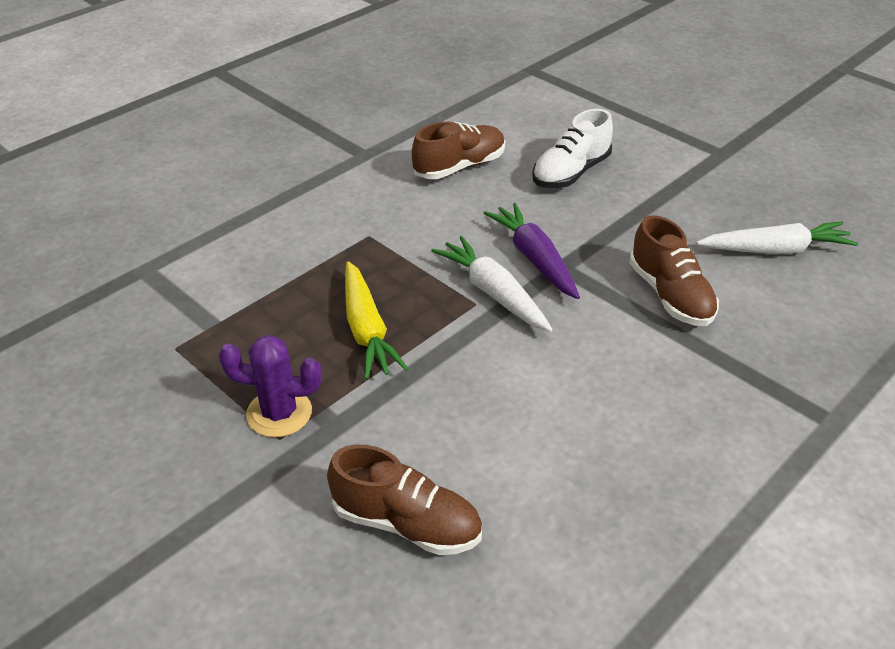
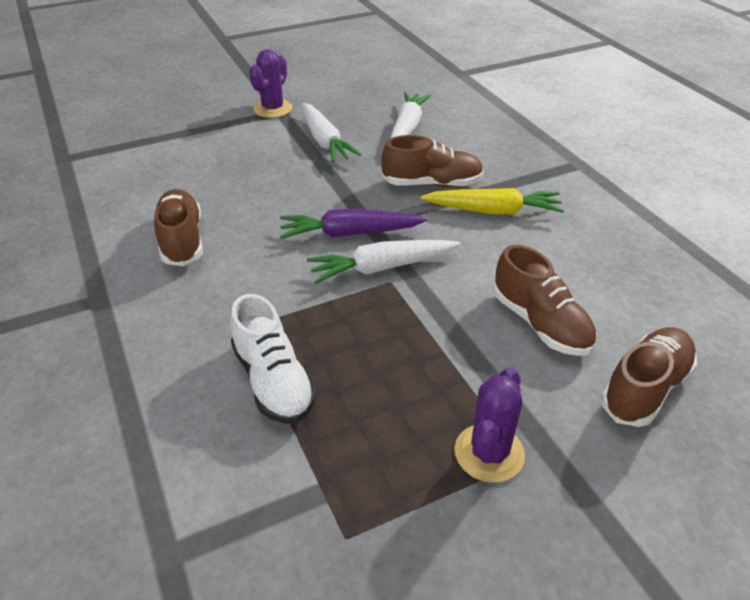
camera: 70 degrees left, 0 degrees up
yellow carrot [345,261,408,380] -> yellow carrot moved to [420,188,564,215]
white shoe [532,109,613,188] -> white shoe moved to [231,294,316,424]
none -> purple cactus [249,50,292,118]
none -> white carrot [302,103,361,162]
none -> brown shoe [493,245,597,356]

